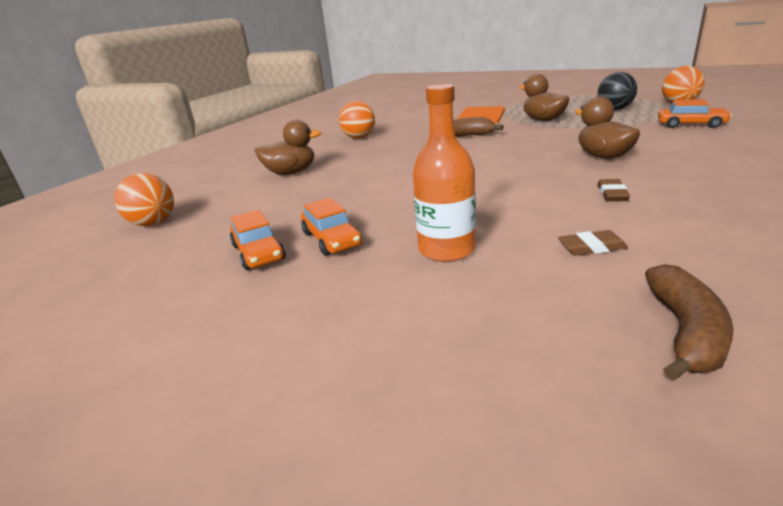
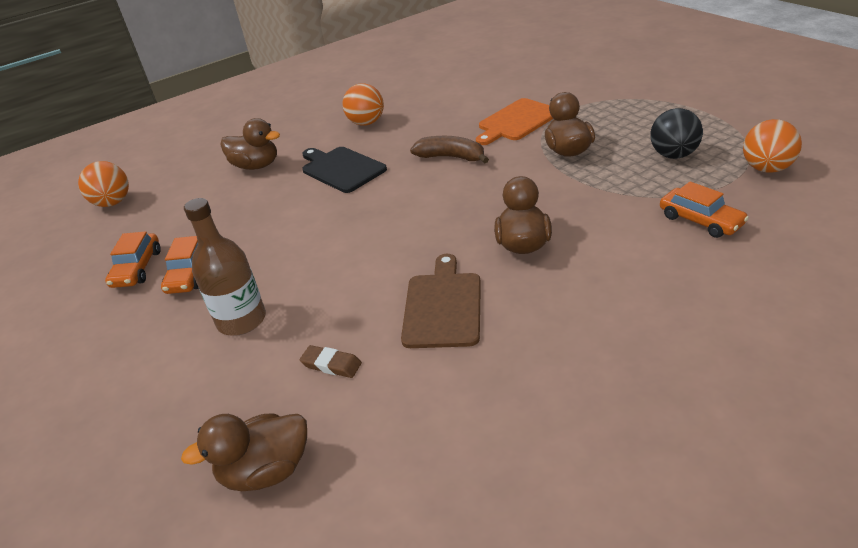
camera: 30 degrees right, 10 degrees up
orange bottle [413,84,476,262] -> brown bottle [184,198,266,336]
brown eraser [597,179,630,201] -> brown cutting board [401,254,481,348]
brown banana [645,264,733,381] -> brown duck [181,413,307,491]
none -> black cutting board [302,147,387,193]

